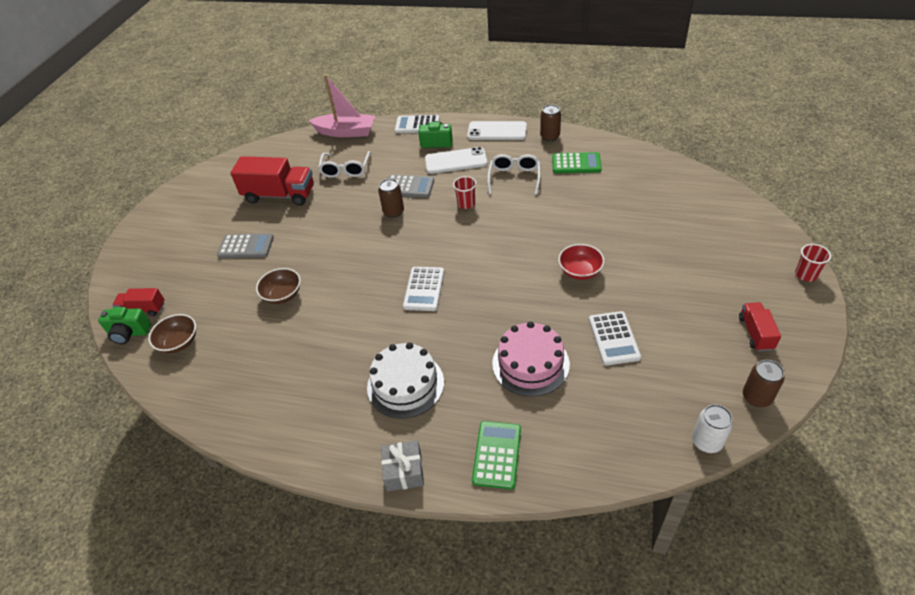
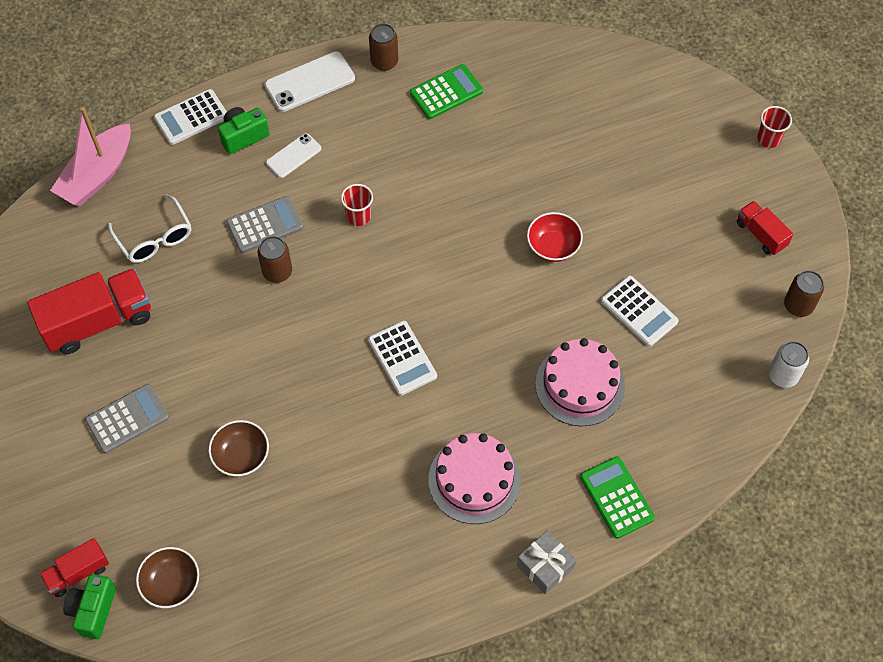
camera: 40 degrees left, 15 degrees up
green camera [98,307,151,344] -> green camera turned 135 degrees clockwise [63,574,116,639]
pink boat [308,75,375,137] -> pink boat turned 150 degrees clockwise [50,107,131,206]
white cake [367,342,444,419] -> pink cake [429,433,521,524]
white phone [425,147,487,174] -> white phone [266,133,321,178], size x0.62
white glasses [487,154,541,195] -> none

